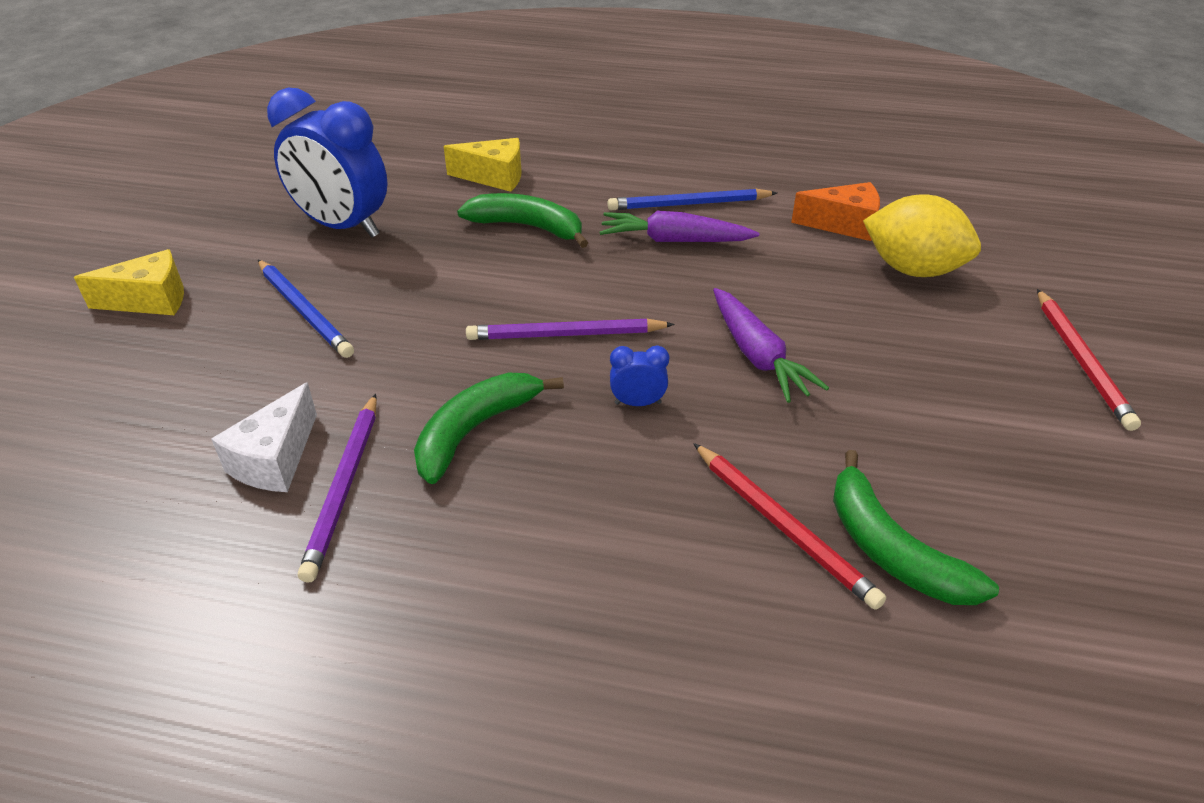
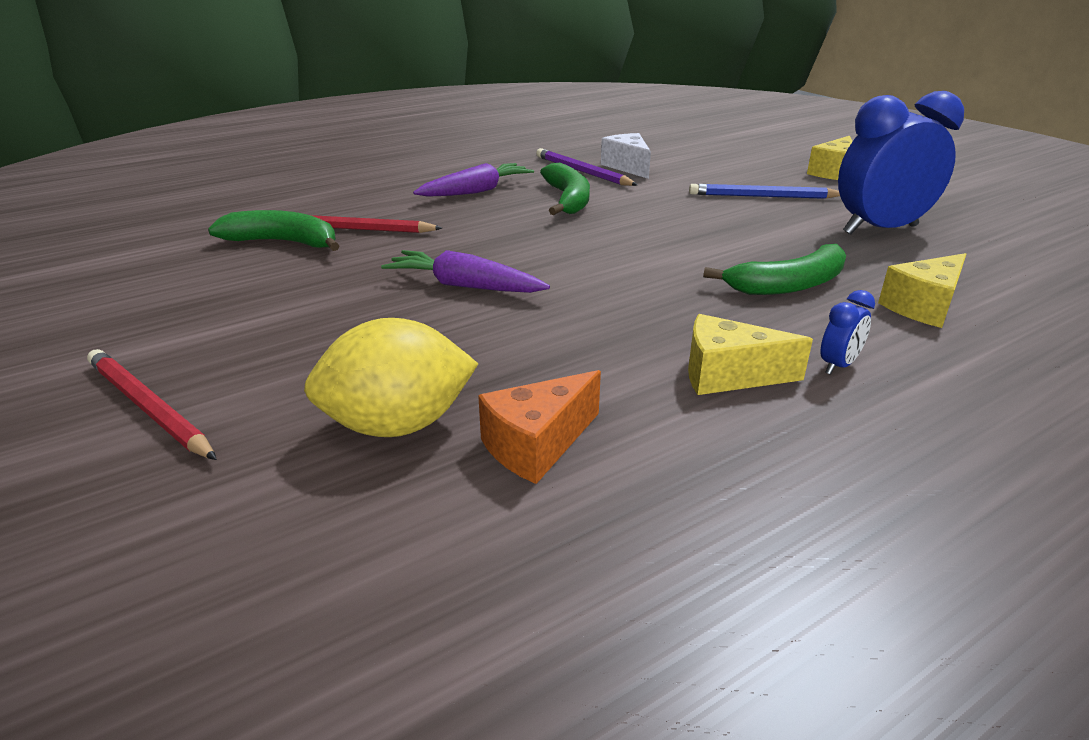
camera: 135 degrees right, 10 degrees down
purple pencil [466,319,675,340] -> none
purple carrot [599,211,759,242] -> purple carrot moved to [413,163,534,197]
blue pencil [608,189,777,210] -> yellow cheese [688,314,813,395]
blue clock [610,346,669,406] -> blue clock moved to [820,290,875,375]

